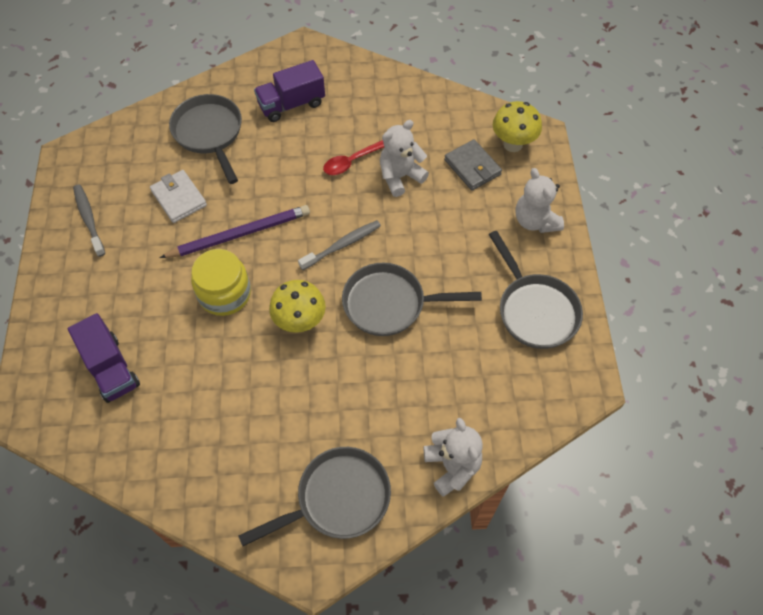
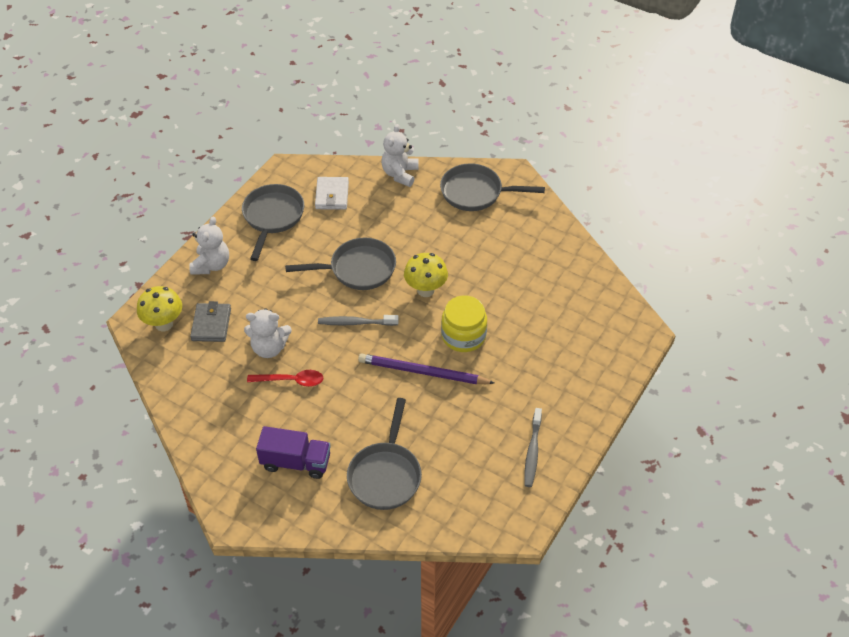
camera: 145 degrees left, 10 degrees down
purple truck [68,313,140,403] -> none
white wallet [150,170,207,223] -> white wallet moved to [315,177,349,210]
grey pan [342,263,482,336] -> grey pan turned 45 degrees counterclockwise [285,238,396,290]

